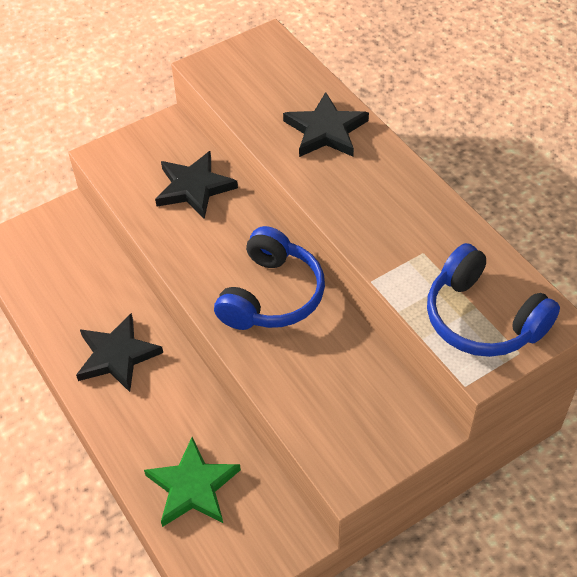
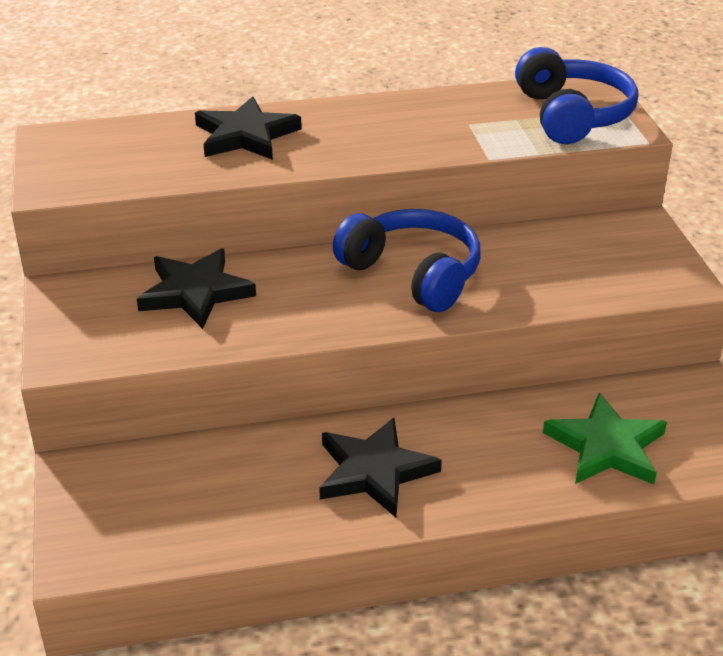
camera: 70 degrees left, 15 degrees down
blue headphones [427,243,560,357] -> blue headphones turned 75 degrees counterclockwise [515,47,638,144]

